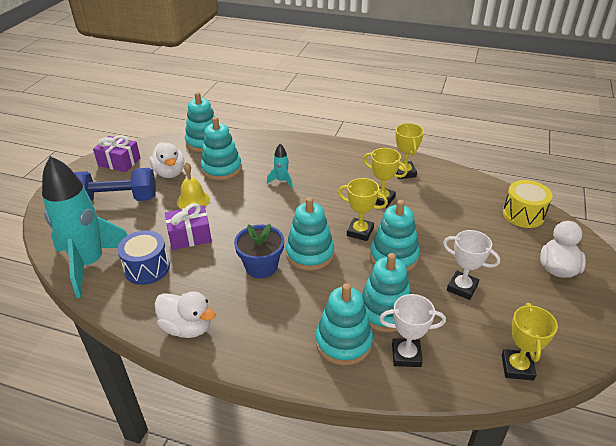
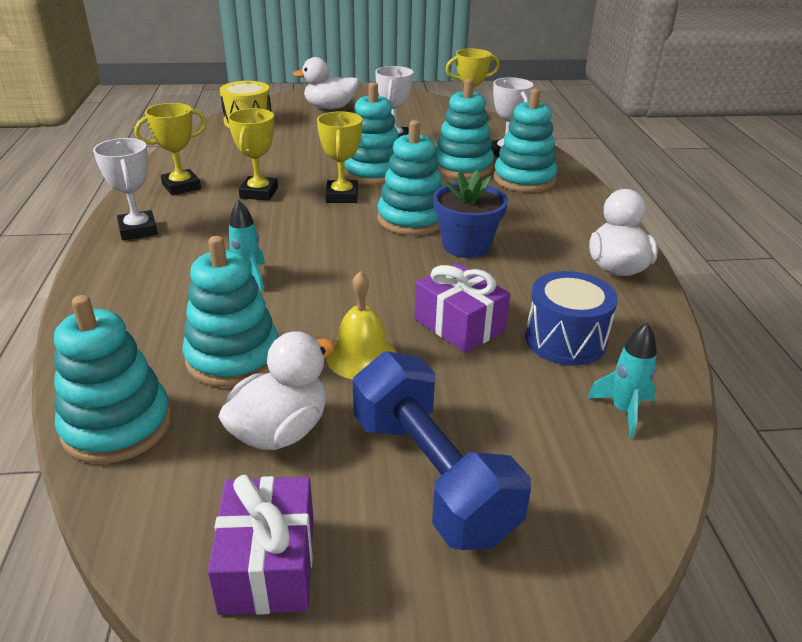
camera: 115 degrees left, 5 degrees down
turquoise rocket [42,156,128,298] -> turquoise rocket [587,323,657,438], size x0.41
none -> white trophy [93,138,158,240]

